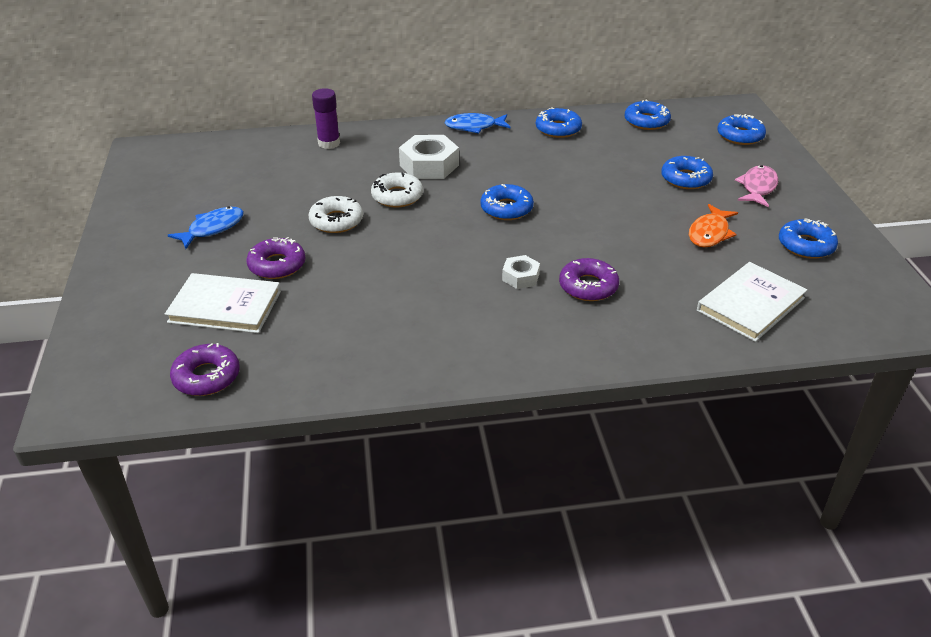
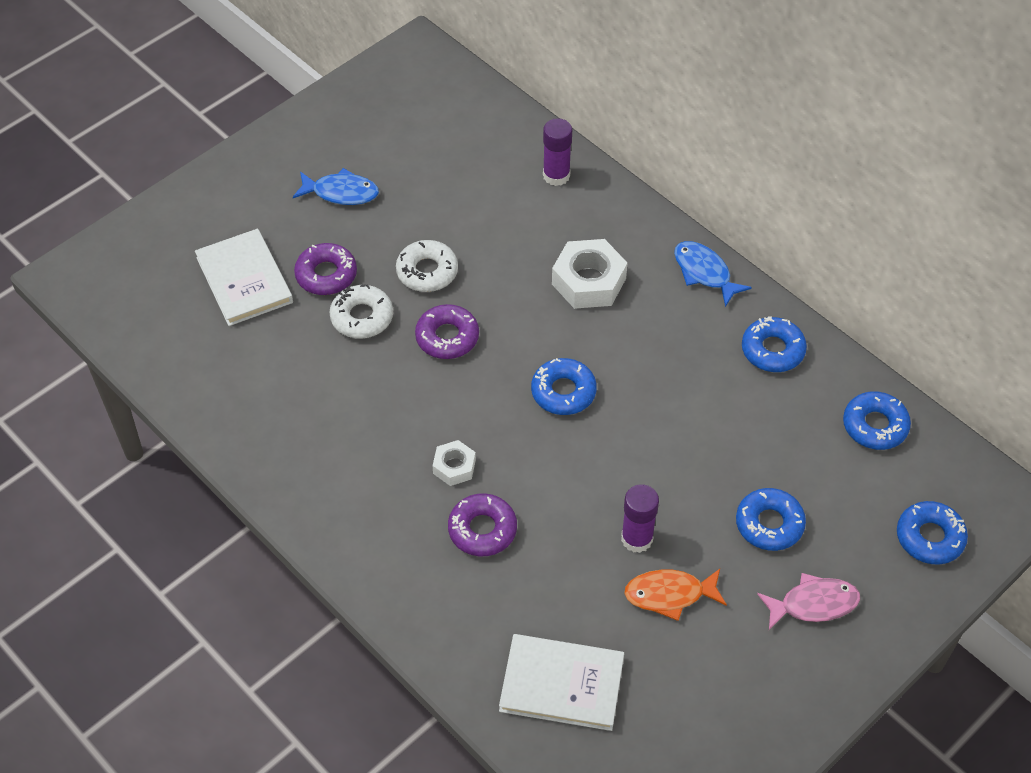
camera: 55 degrees right, 15 degrees up
purple donut [170,343,240,396] -> purple donut moved to [415,304,479,359]
white donut [371,172,423,207] -> white donut moved to [329,284,393,339]
blue donut [779,218,838,259] -> none
none -> purple glue stick [621,484,659,553]

